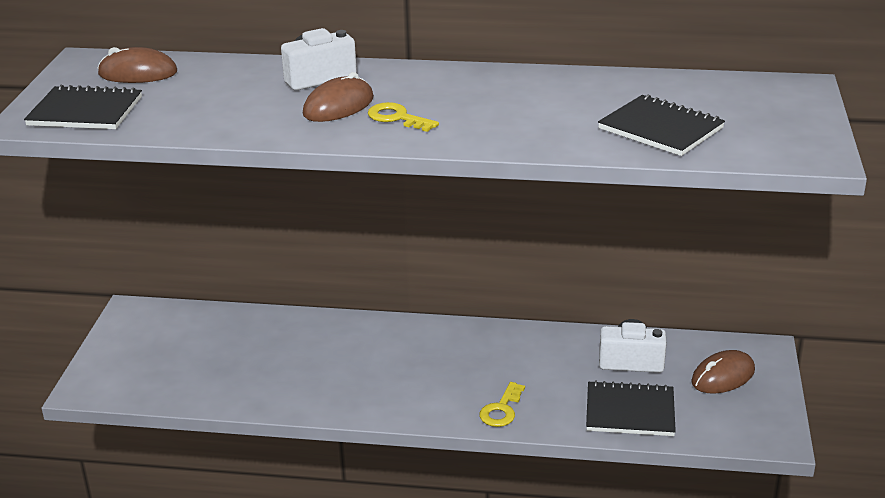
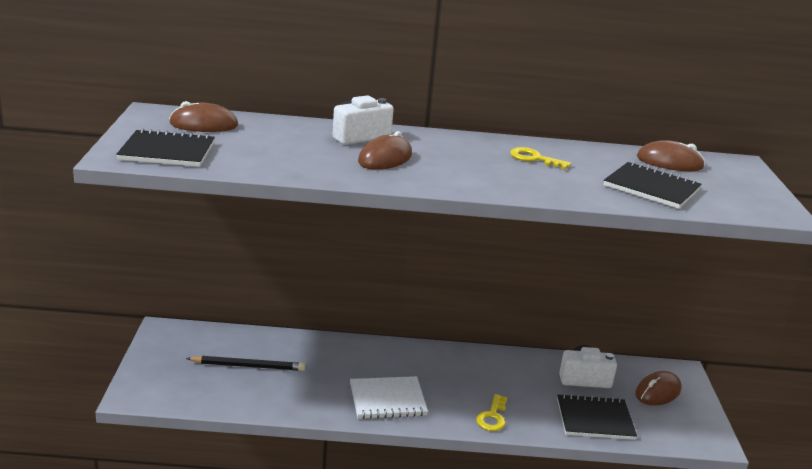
camera: 10 degrees left, 5 degrees down
yellow key [368,102,439,132] -> yellow key moved to [510,147,571,169]
none -> black pencil [186,356,306,371]
none -> white notebook [350,376,428,419]
none -> brown mouse [637,140,705,171]

